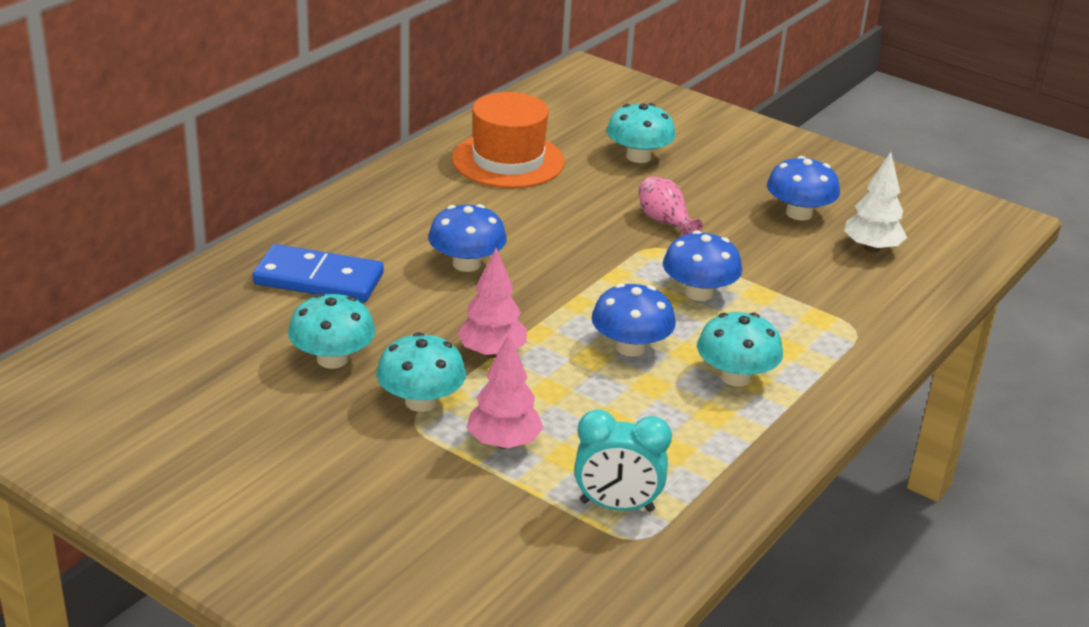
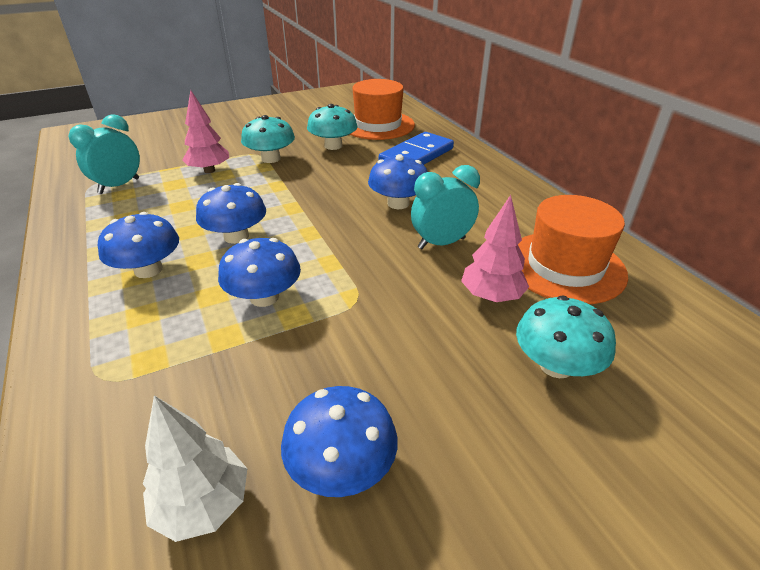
camera: 120 degrees right, 5 degrees up
pink tree [457,248,527,358] -> pink tree moved to [461,195,529,302]
pink vase [639,176,703,236] -> none
turquoise mushroom [697,312,783,386] -> blue mushroom [98,212,179,278]
none -> orange hat [349,79,415,140]
none -> turquoise clock [411,165,480,249]

